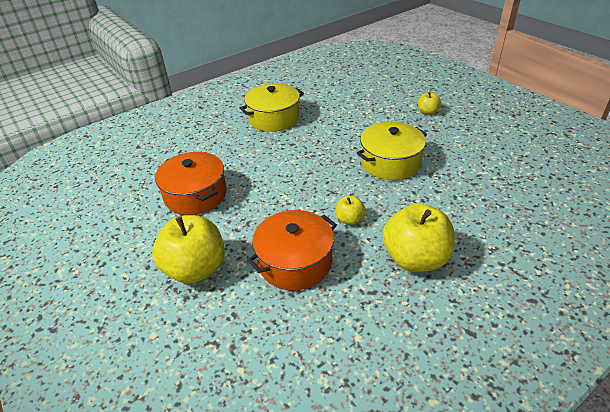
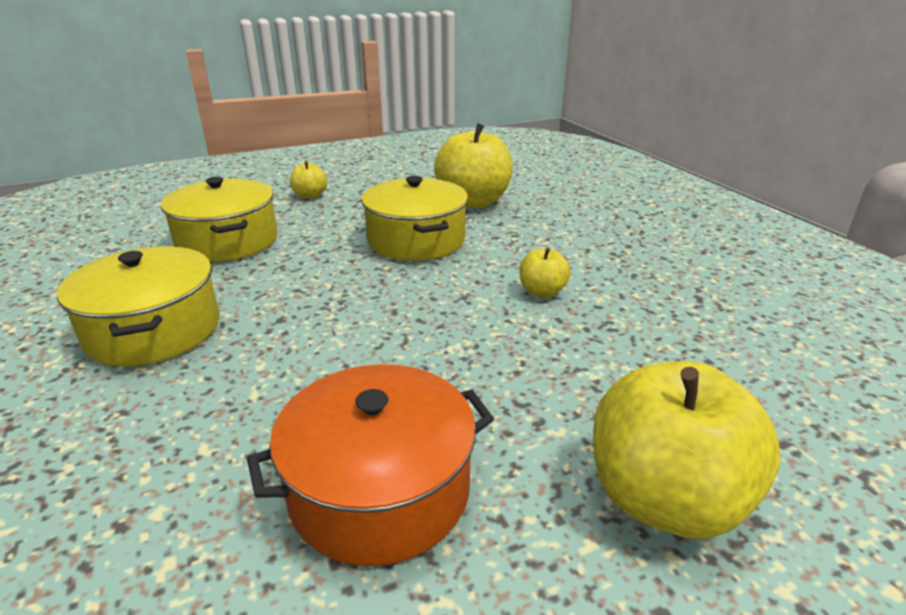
camera: 80 degrees left, 10 degrees down
orange pot [247,210,337,290] -> none
yellow apple [383,203,455,272] -> yellow apple moved to [434,123,513,208]
none -> yellow pot [161,177,277,262]

